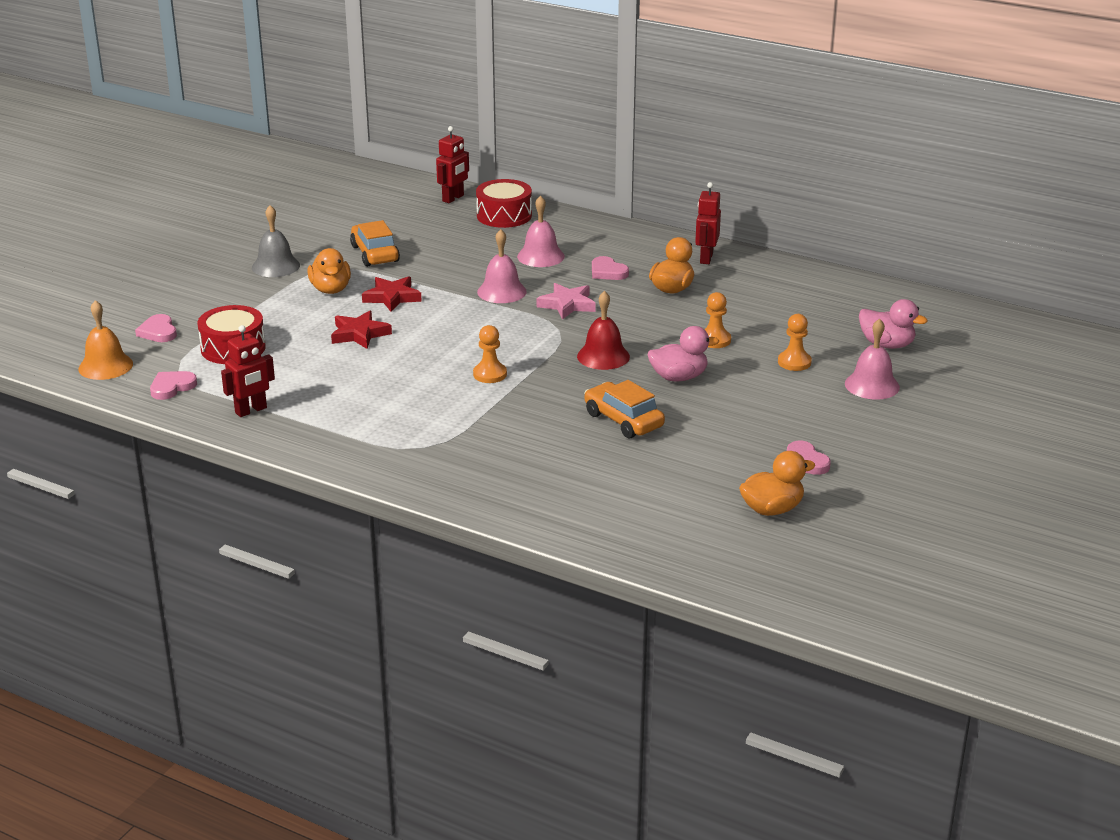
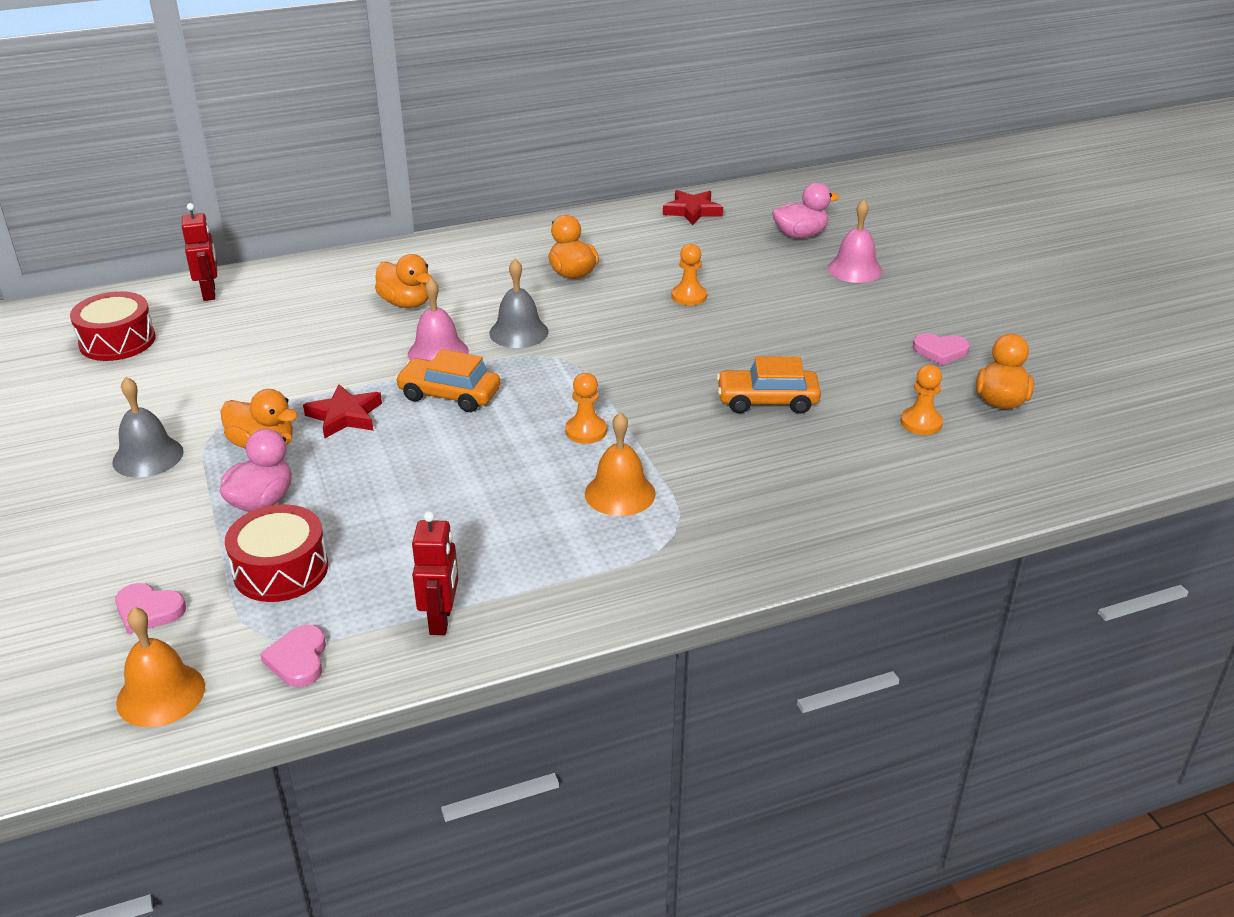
camera: 50 degrees left, 5 degrees up
red star [331,310,392,349] -> red star moved to [663,190,723,225]
orange car [350,220,400,267] -> orange car moved to [395,349,500,412]
red drum [476,179,532,228] -> red drum moved to [70,291,156,361]
pink bell [517,195,565,267] -> orange duck [375,254,433,308]
pink star [537,283,596,320] -> grey bell [489,259,549,348]
red bell [577,291,630,370] -> none
pink heart [592,256,629,280] -> none
pink duck [648,326,719,381] -> pink duck moved to [220,429,292,512]
red robot [695,182,721,264] -> none
orange pawn [778,314,812,371] -> orange pawn moved to [900,365,943,435]
none -> orange bell [585,412,656,516]

